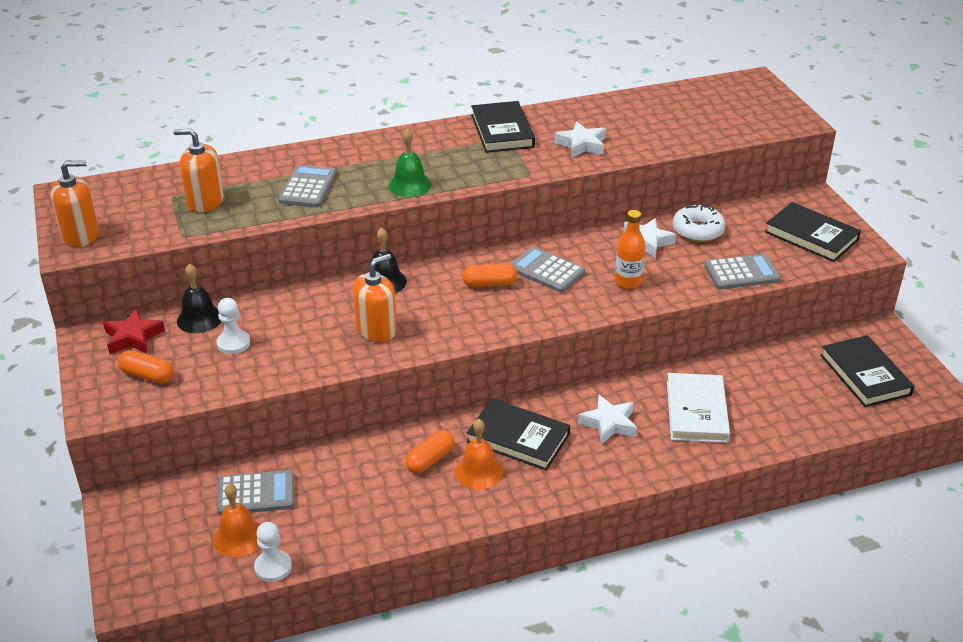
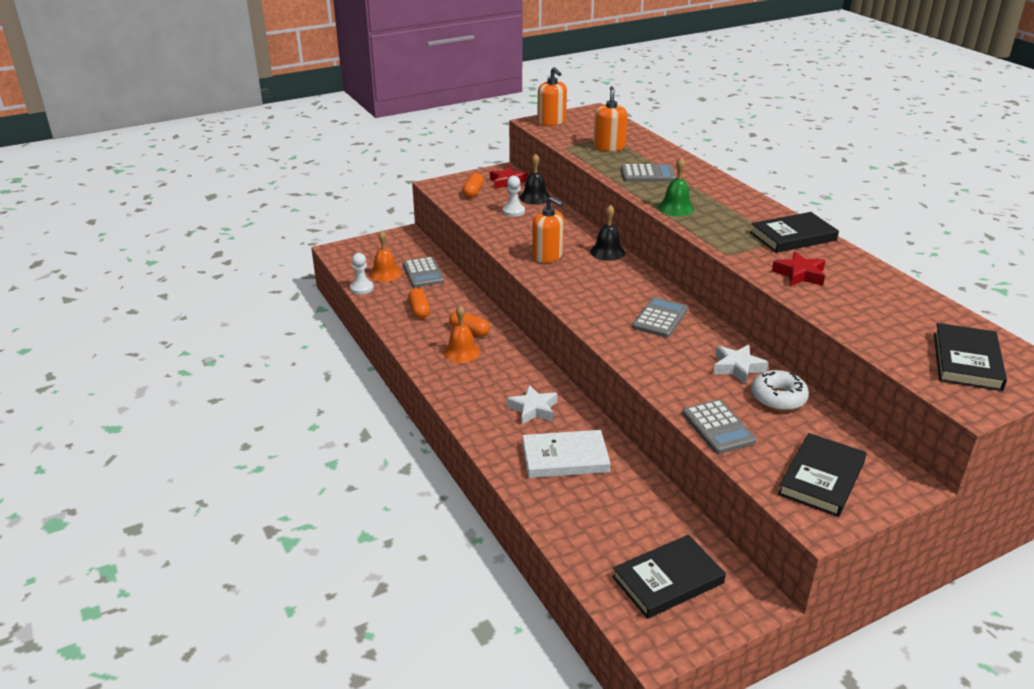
camera: 80 degrees right, 5 degrees down
orange capsule [462,264,517,287] -> orange capsule moved to [408,288,430,319]
black book [467,398,570,471] -> black book moved to [934,323,1007,391]
white star [554,121,606,158] -> red star [772,251,826,286]
orange bottle [615,210,645,289] -> none

